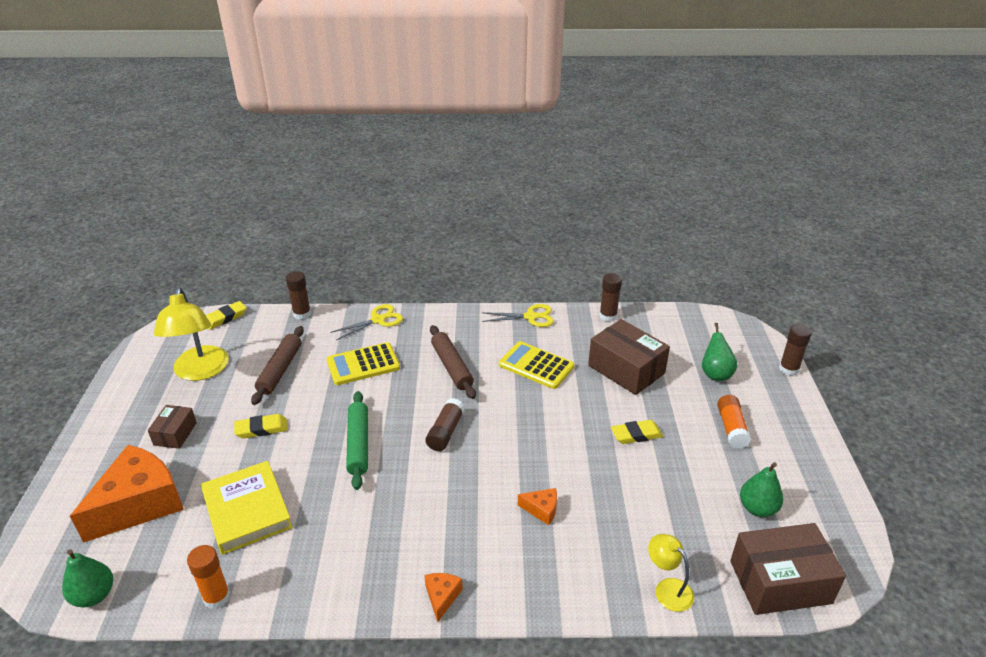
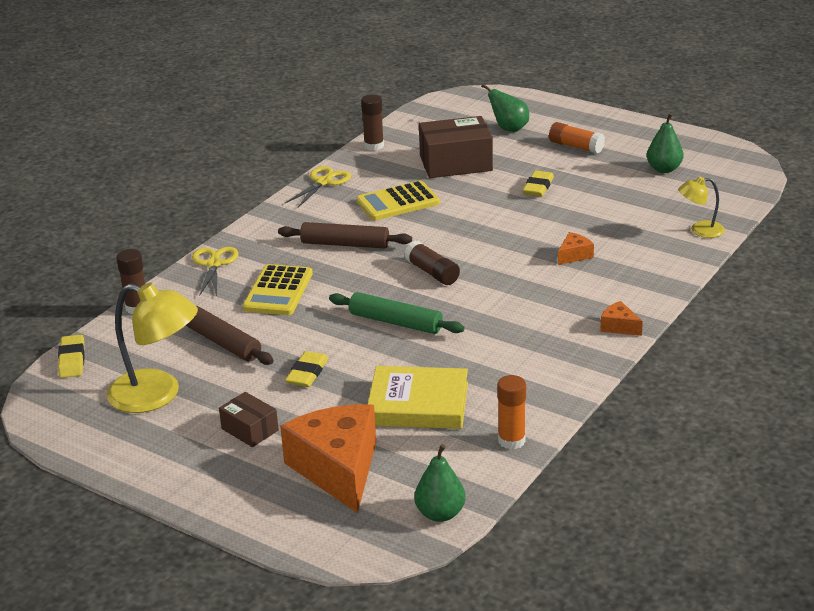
camera: 55 degrees left, 5 degrees down
brown box [730,523,846,615] -> none
brown glue stick [779,324,812,376] -> none

